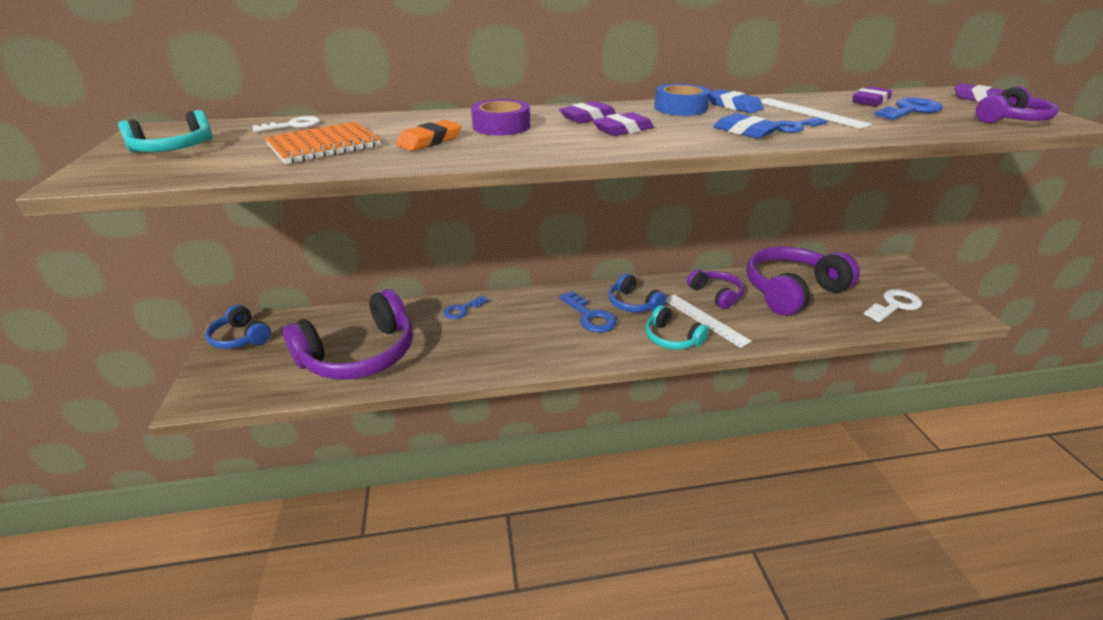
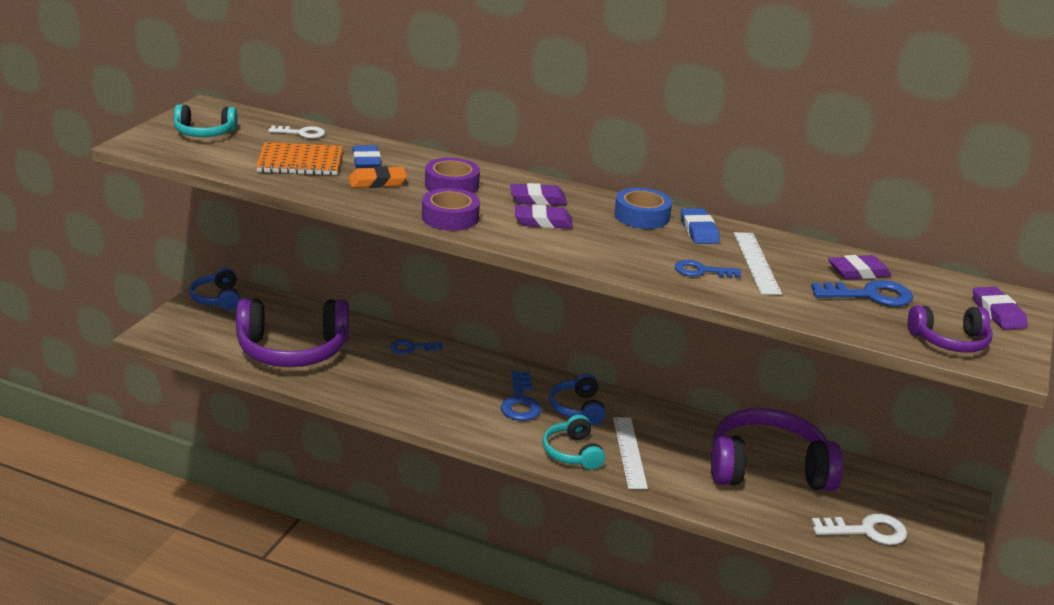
camera: 30 degrees right, 5 degrees down
purple headphones [687,270,744,309] -> none
blue eraser [713,113,782,138] -> blue eraser moved to [353,145,381,169]
none -> purple tape [422,188,480,231]

